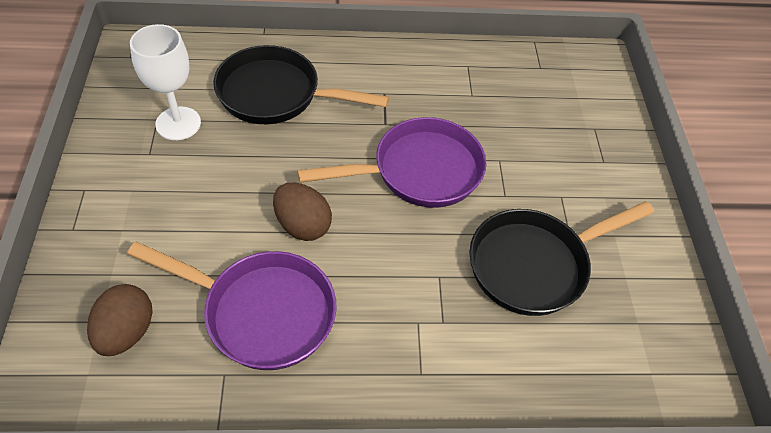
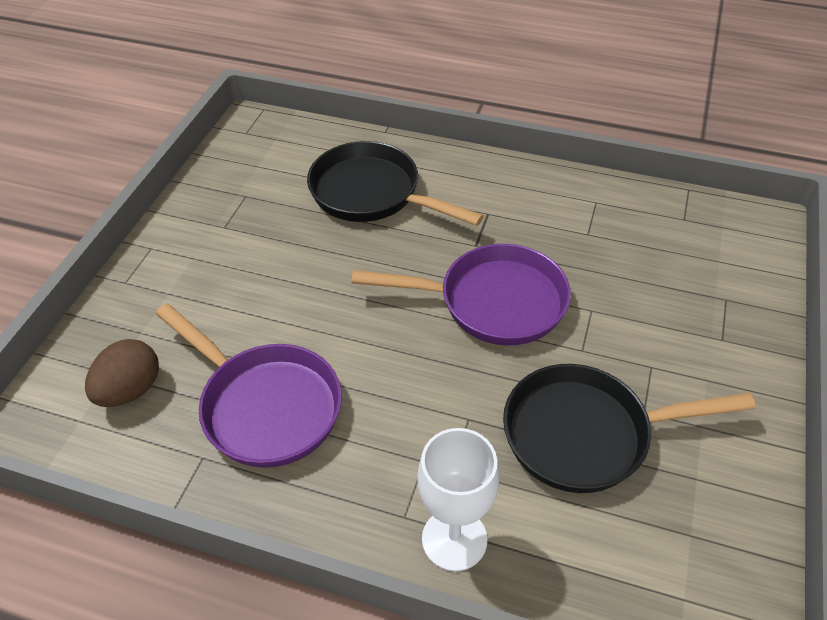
camera: 25 degrees right, 5 degrees down
white goblet [130,24,201,140] -> white goblet moved to [417,428,499,571]
brown egg [273,182,332,241] -> none

